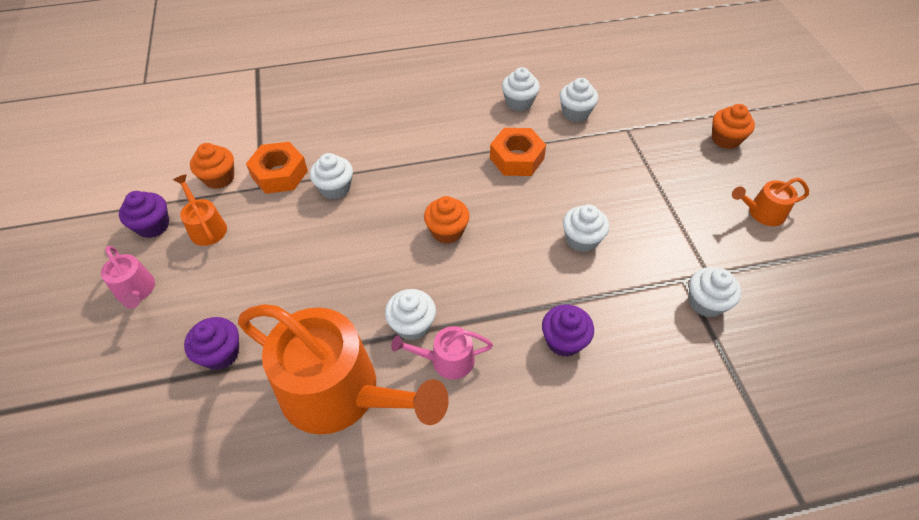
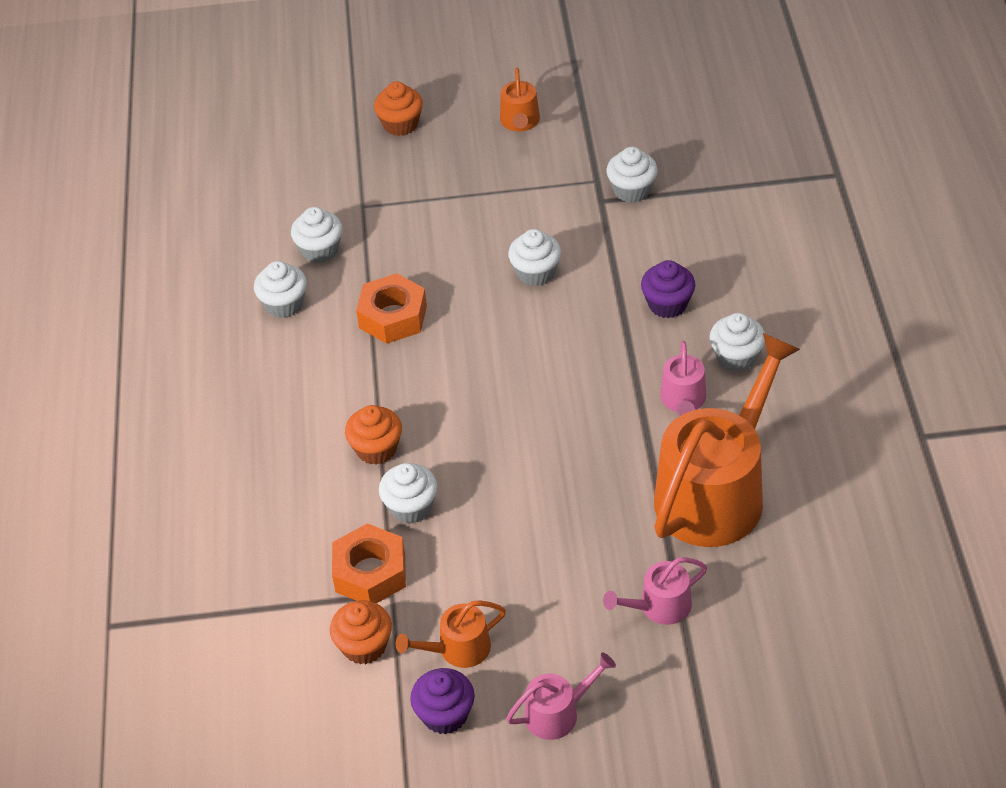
camera: 80 degrees left, 5 degrees down
purple cupcake [184,317,239,370] -> pink watering can [603,557,707,625]
white cupcake [385,289,436,340] -> white cupcake moved to [710,313,765,372]
orange cupcake [424,196,470,244] -> orange cupcake moved to [345,405,402,465]

